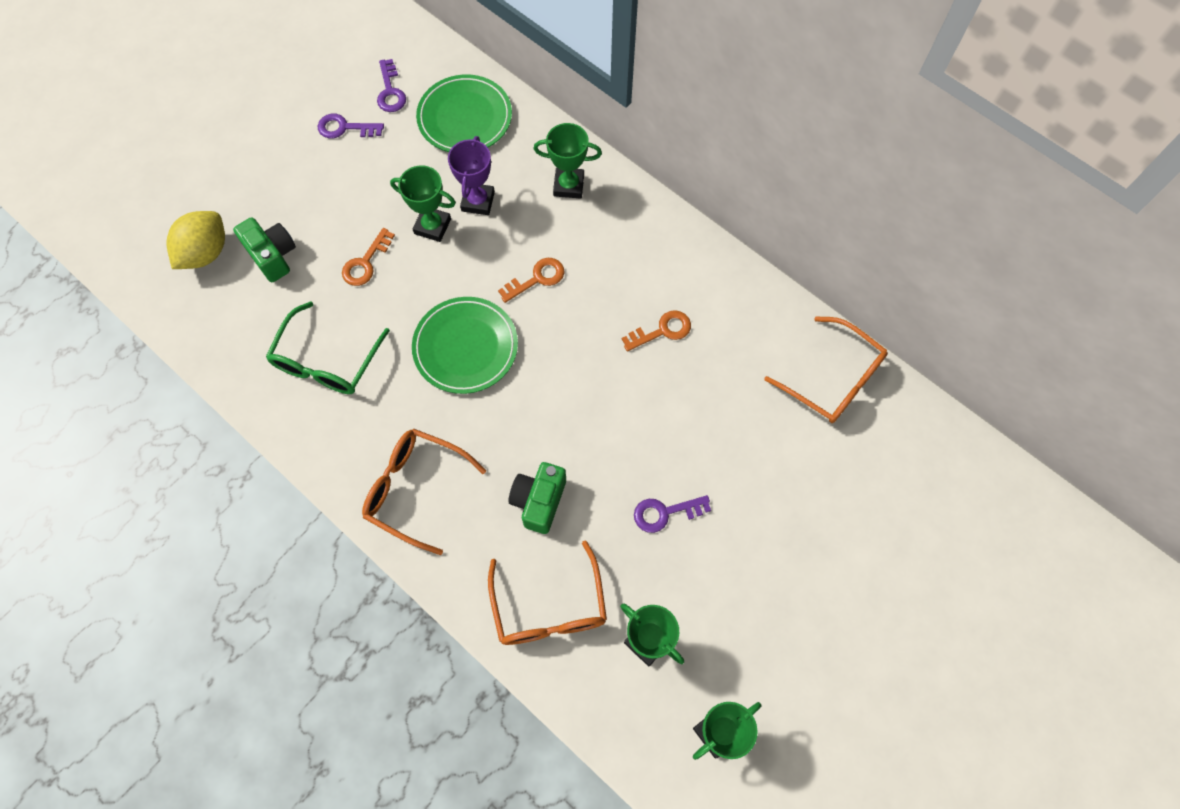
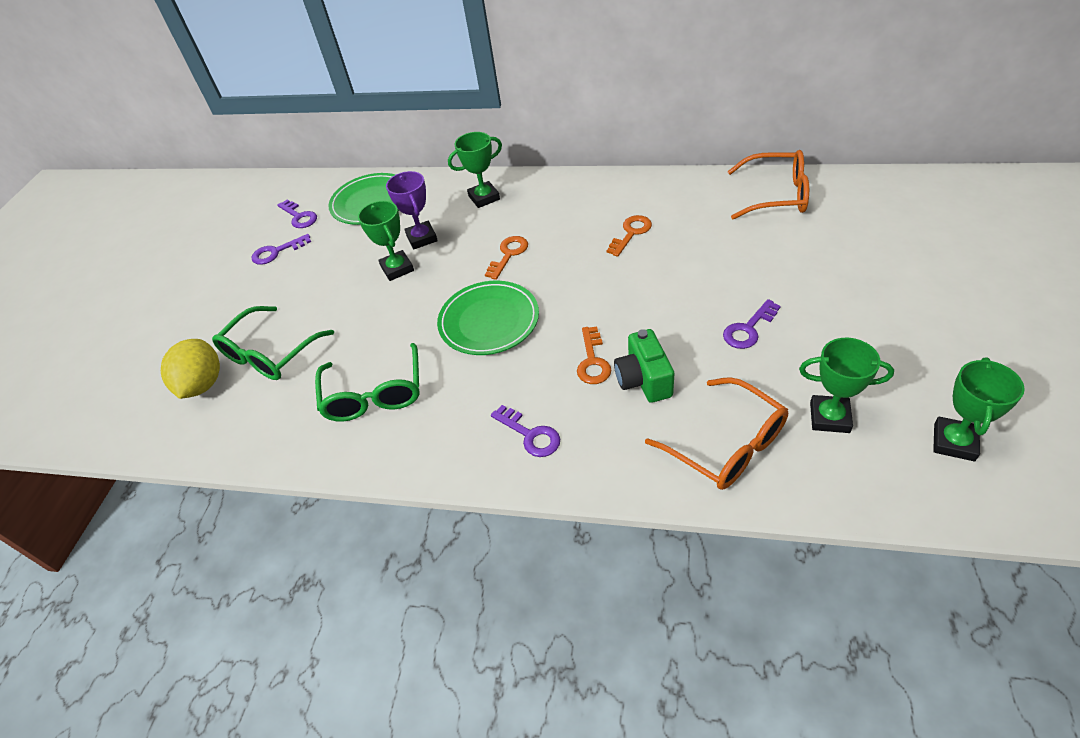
camera: 25 degrees left, 20 degrees down
green camera [233,217,296,282] -> green glasses [212,306,334,380]
orange key [342,228,395,286] -> orange key moved to [577,326,611,384]
orange glasses [362,429,486,555] -> purple key [491,405,560,457]
green trophy [390,165,456,242] -> green trophy turned 75 degrees clockwise [358,201,414,281]

